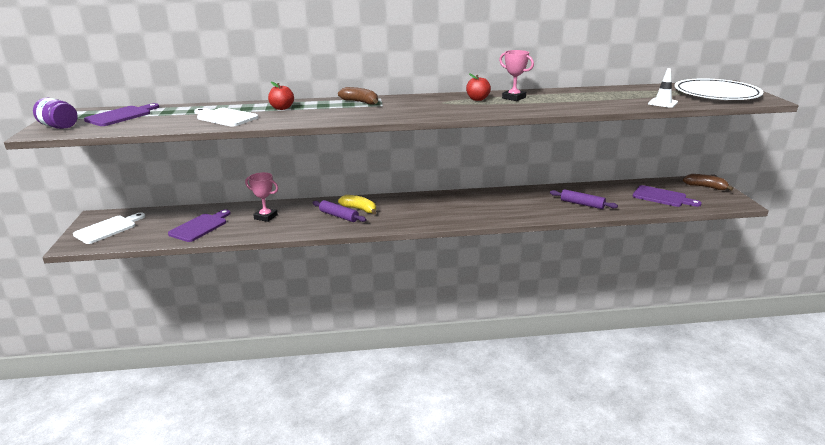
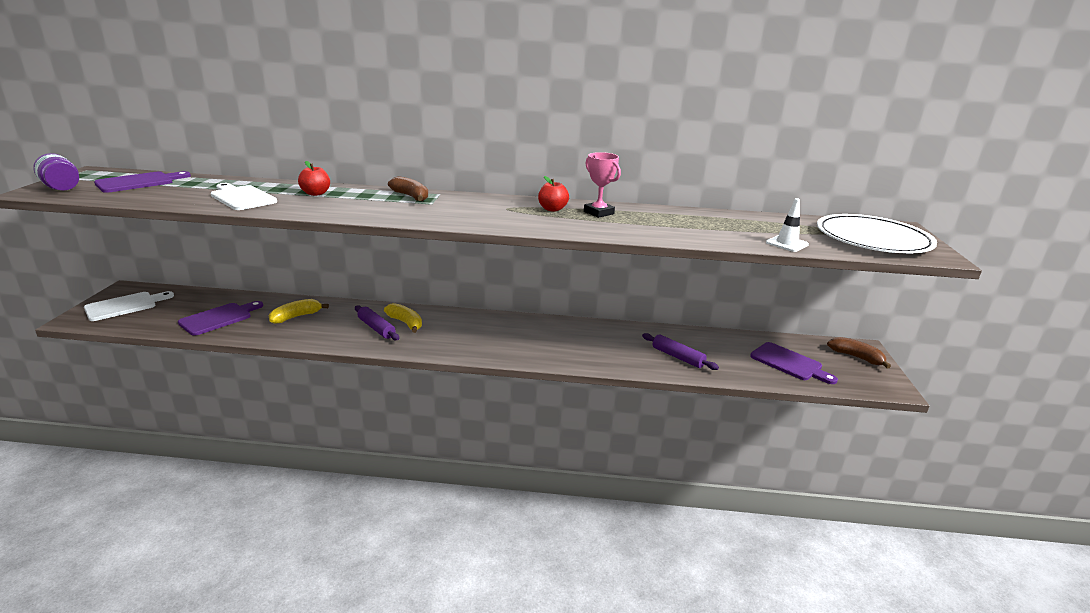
camera: 10 degrees right, 0 degrees up
pink trophy [245,172,278,222] -> yellow banana [269,299,329,324]

